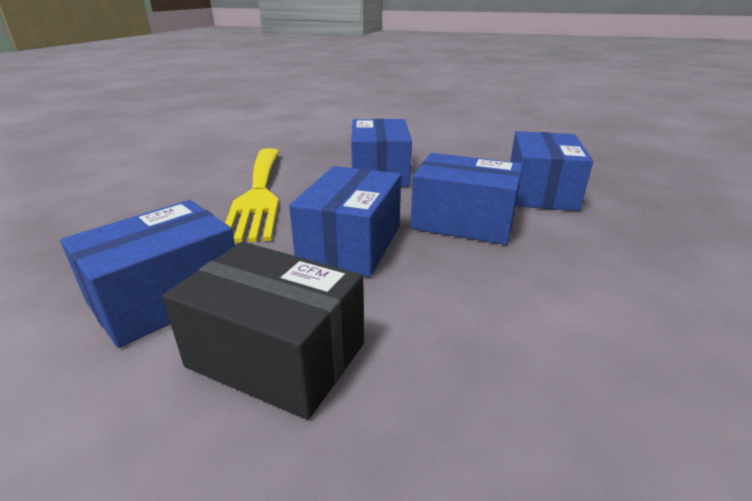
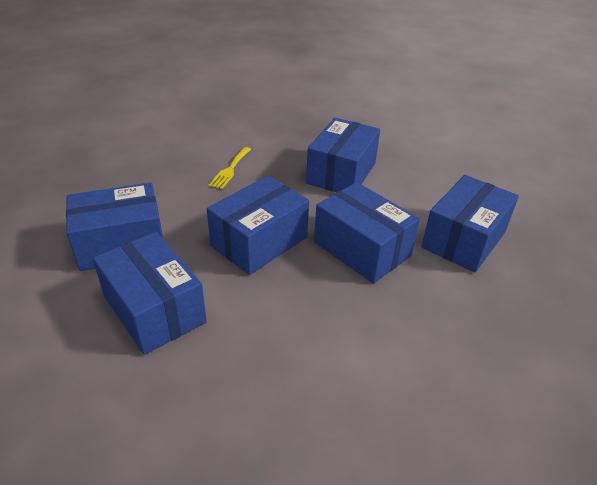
camera: 25 degrees right, 10 degrees up
black box [162,242,364,420] -> blue box [93,232,207,355]
yellow fork [225,148,280,243] -> yellow fork [208,147,251,189], size x0.42

